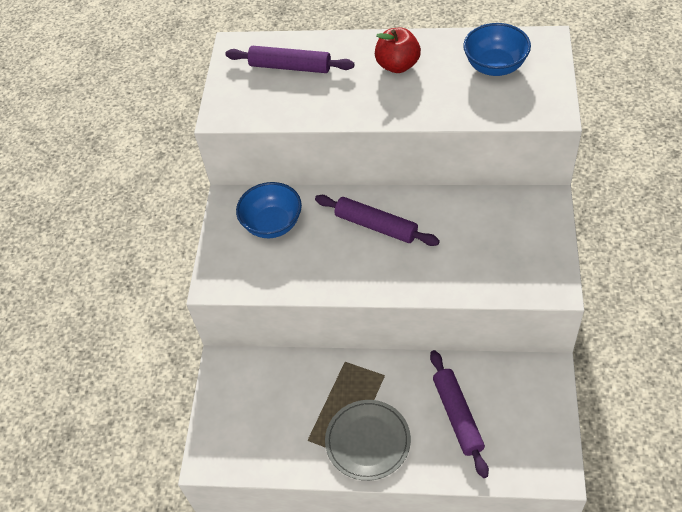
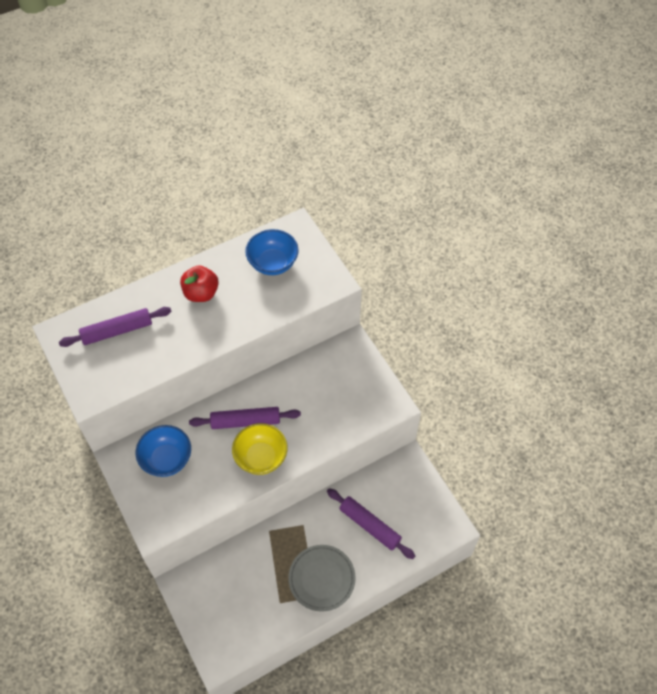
camera: 40 degrees left, 5 degrees up
none -> yellow bowl [232,423,288,475]

